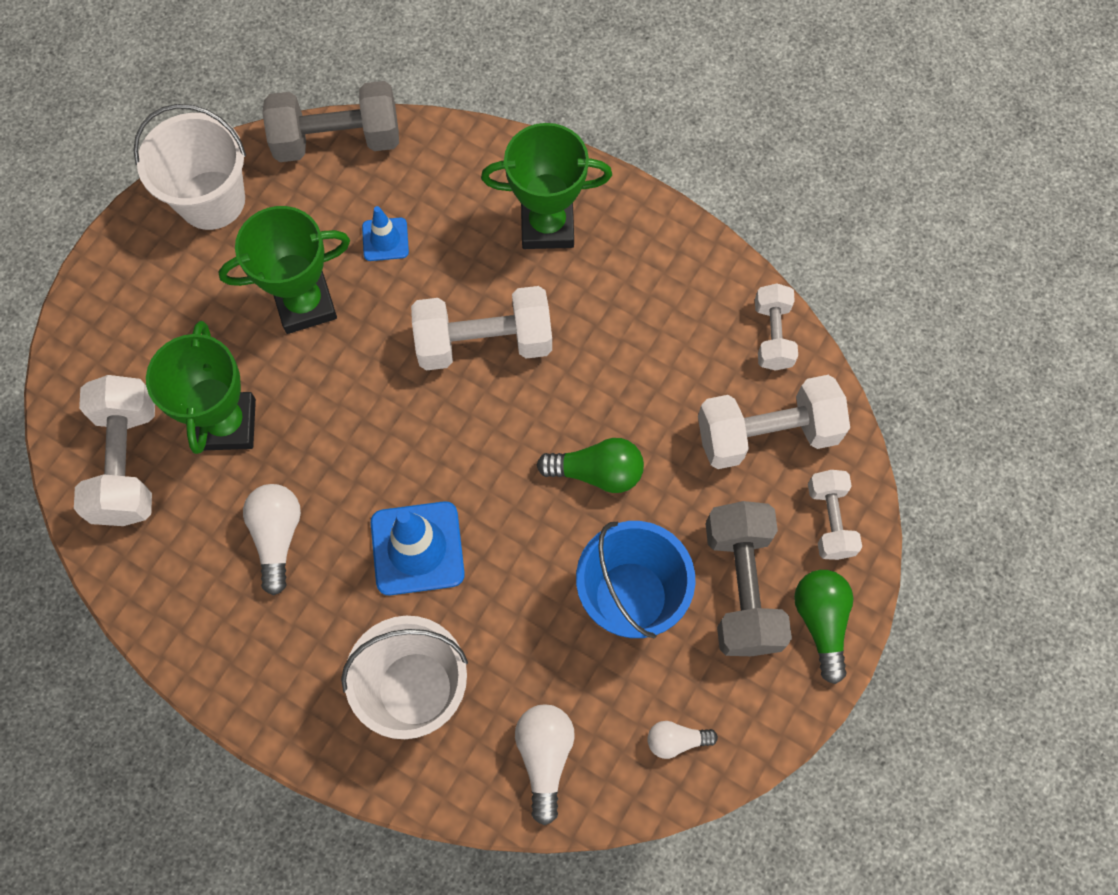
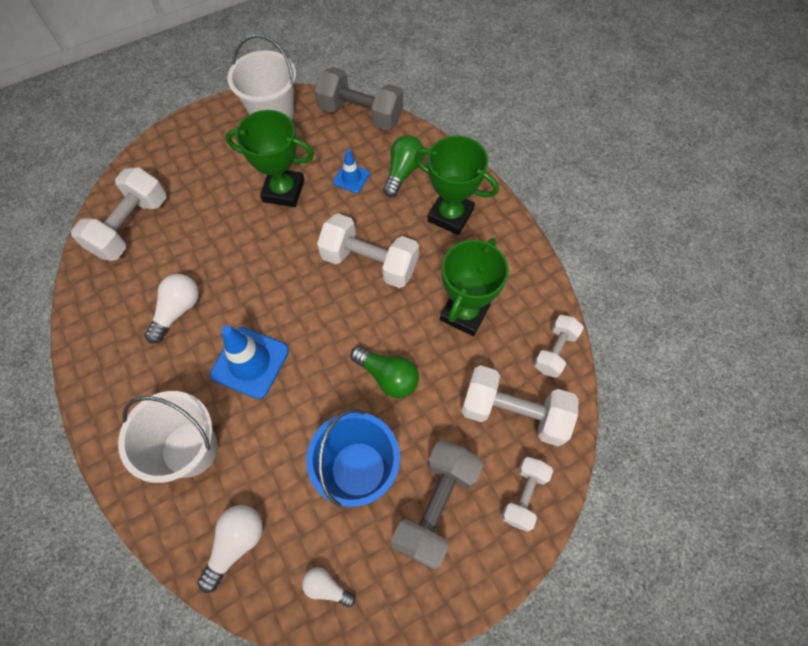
camera: 30 degrees right, 5 degrees down
green trophy [146,321,256,454] -> green trophy moved to [440,238,509,336]
green light bulb [794,570,853,684] -> green light bulb moved to [383,135,424,197]

